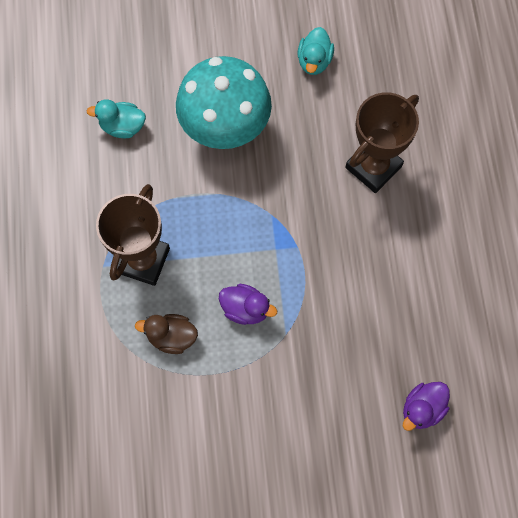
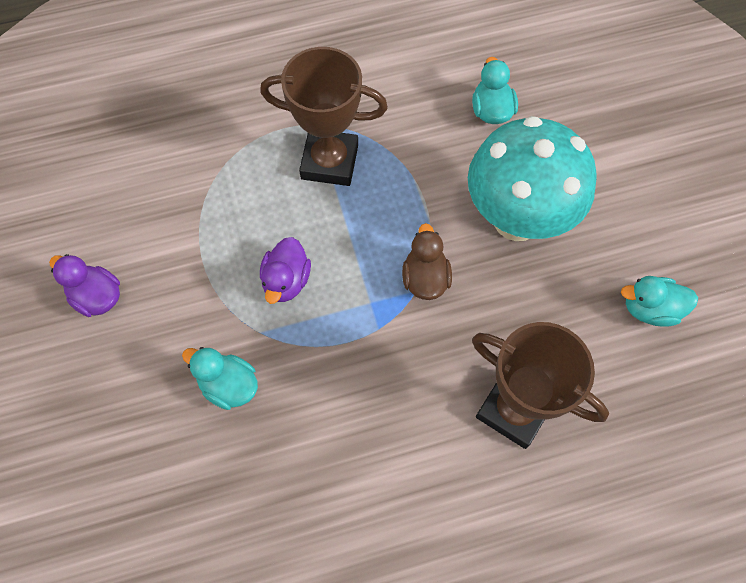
camera: 80 degrees right, 5 degrees down
brown duck [135,314,198,354] -> brown duck moved to [402,223,452,300]
purple duck [403,382,450,431] -> purple duck moved to [49,254,120,317]
none -> turquoise duck [182,347,258,410]

